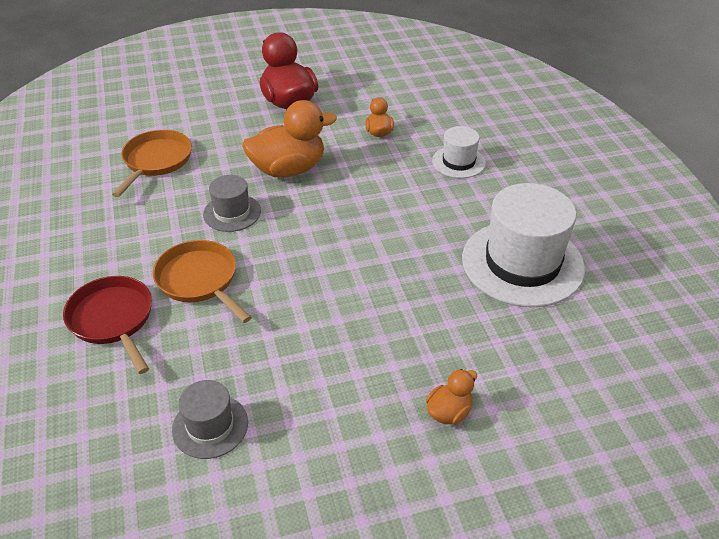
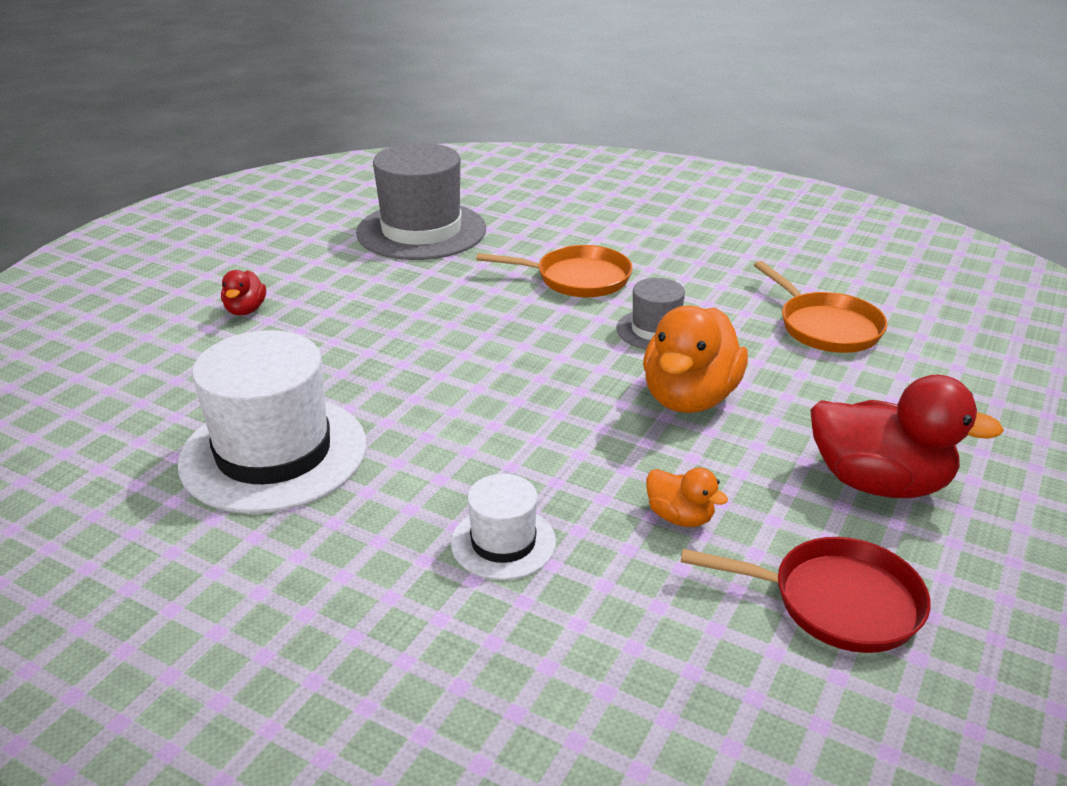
camera: 135 degrees right, 10 degrees down
red pan [63,276,152,374] -> red pan moved to [681,537,931,653]
grey hat [172,380,248,459] -> grey hat [356,143,486,260], size x1.96
orange duck [426,369,477,424] -> red duck [221,270,266,315]

